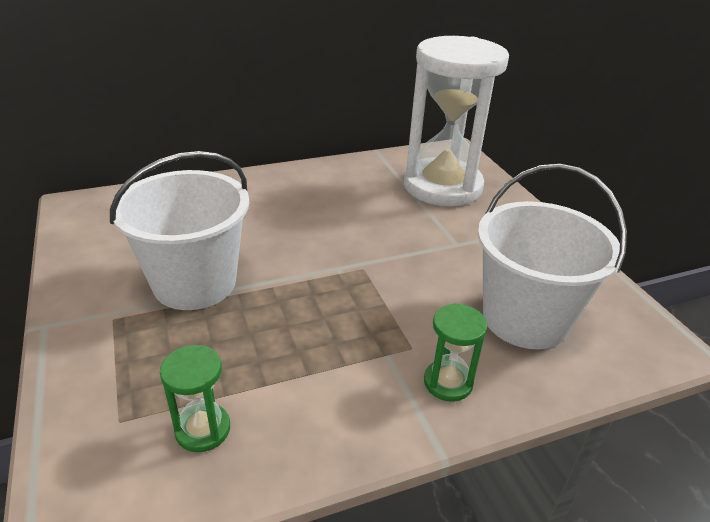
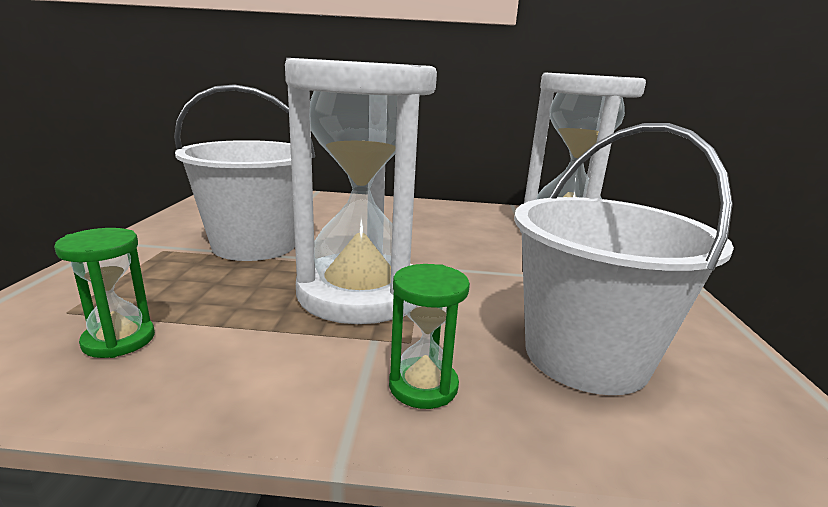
camera: 25 degrees right, 15 degrees down
none -> white hourglass [285,58,437,324]

